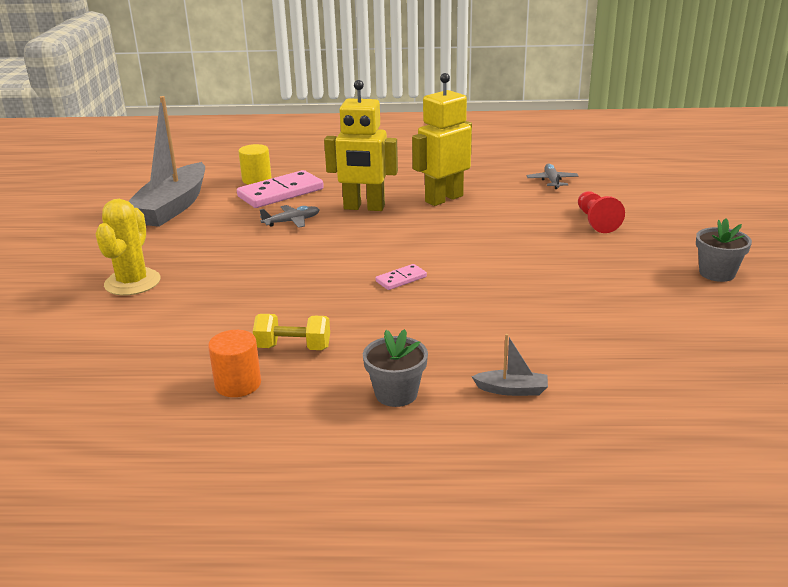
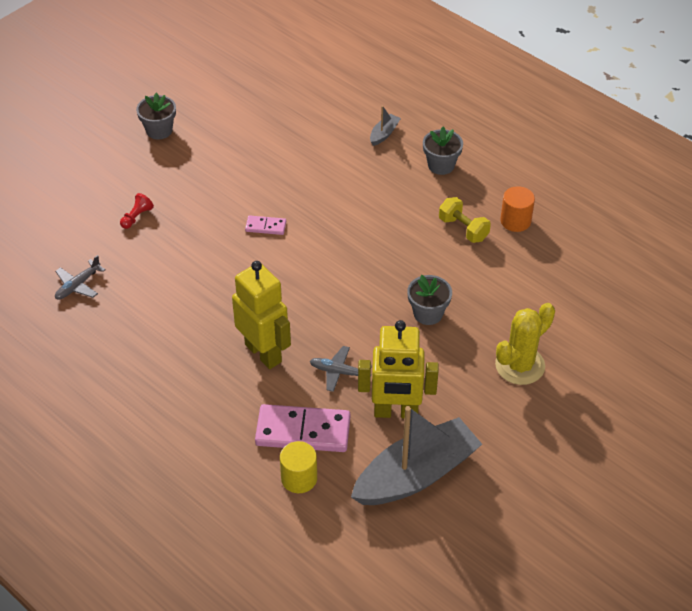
camera: 140 degrees left, 20 degrees up
pink domino [375,264,427,290] -> pink domino moved to [245,215,286,235]
yellow robot [412,73,472,206] -> yellow robot moved to [358,320,438,418]
grey boat [471,334,548,396] -> grey boat turned 75 degrees clockwise [370,106,401,146]
red pawn [578,191,625,233] -> red pawn [120,193,154,229], size x0.64
none -> grey flower pot [407,275,452,325]

